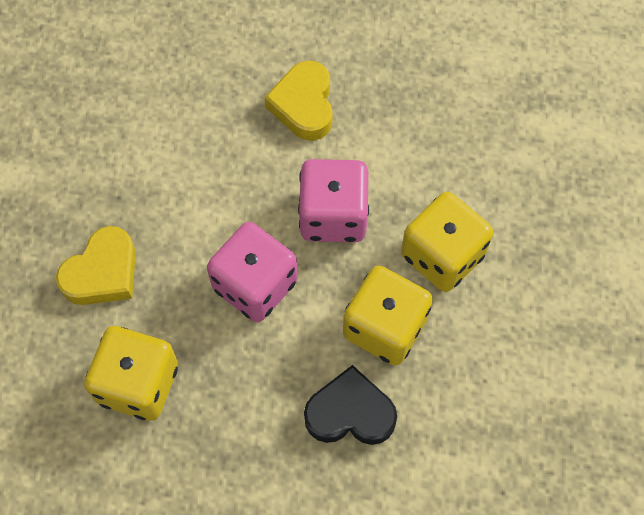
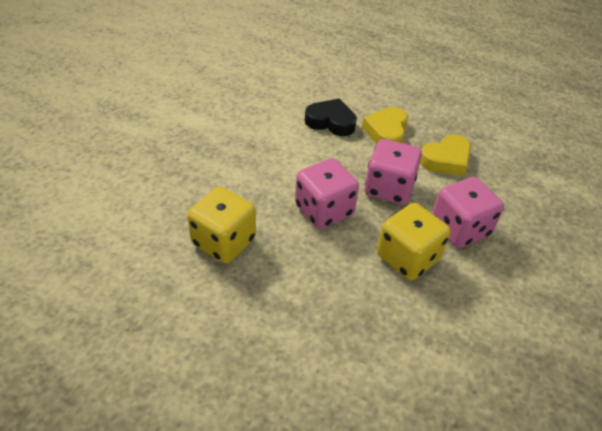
camera: 15 degrees right, 20 degrees down
yellow heart [56,226,136,305] -> yellow heart moved to [420,135,471,176]
black heart [304,365,397,445] -> black heart moved to [305,99,357,136]
yellow dice [401,192,493,292] -> pink dice [432,177,504,248]

